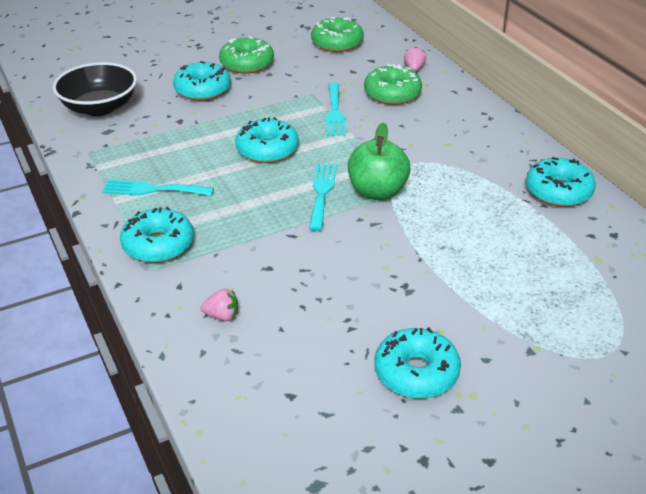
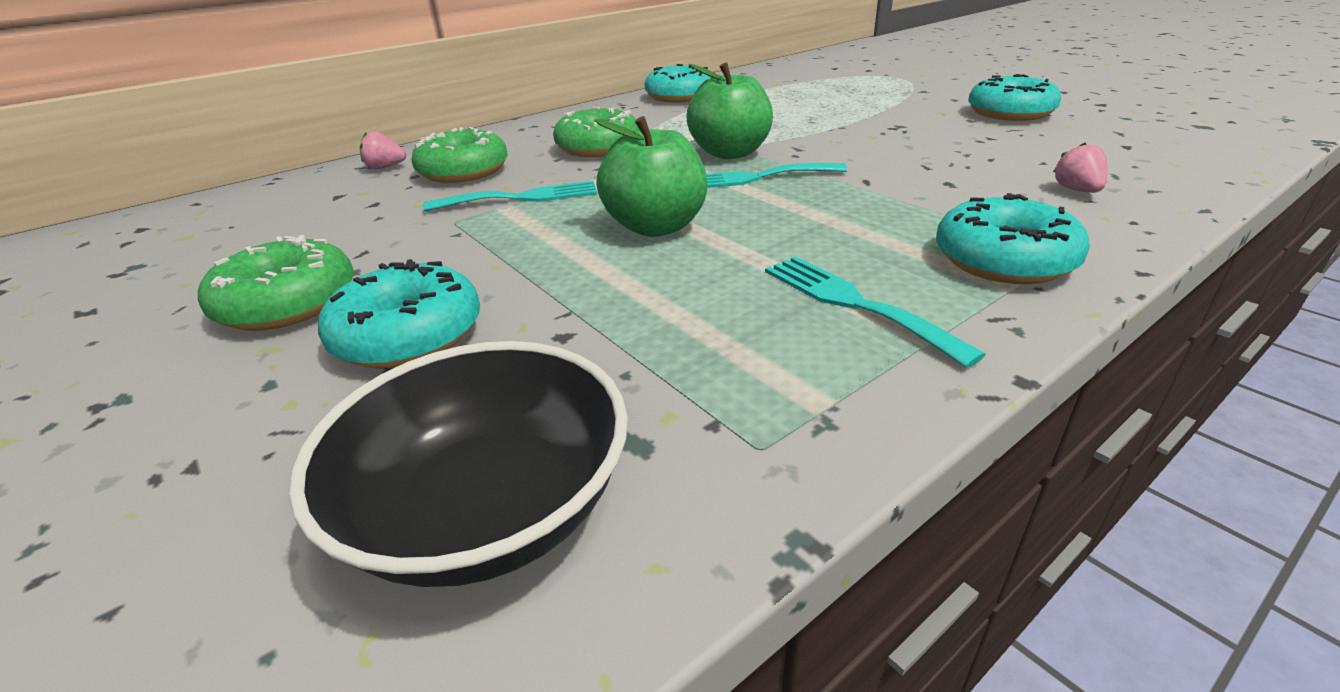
camera: 100 degrees left, 5 degrees down
turquoise fork [102,180,214,196] -> turquoise fork turned 150 degrees clockwise [765,256,986,368]
turquoise donut [235,117,299,163] -> green apple [594,116,707,237]
green donut [311,17,364,52] -> green donut moved to [553,107,640,157]

